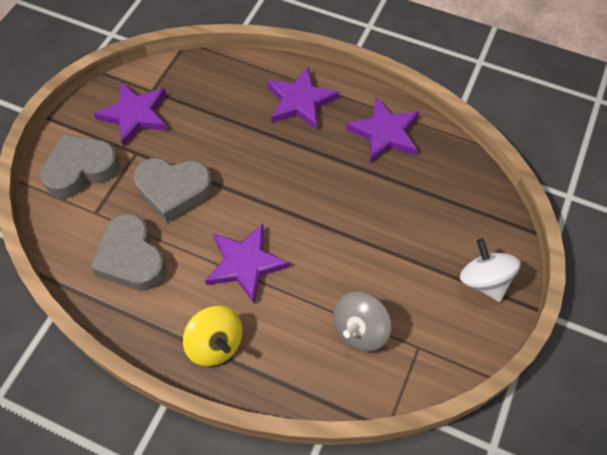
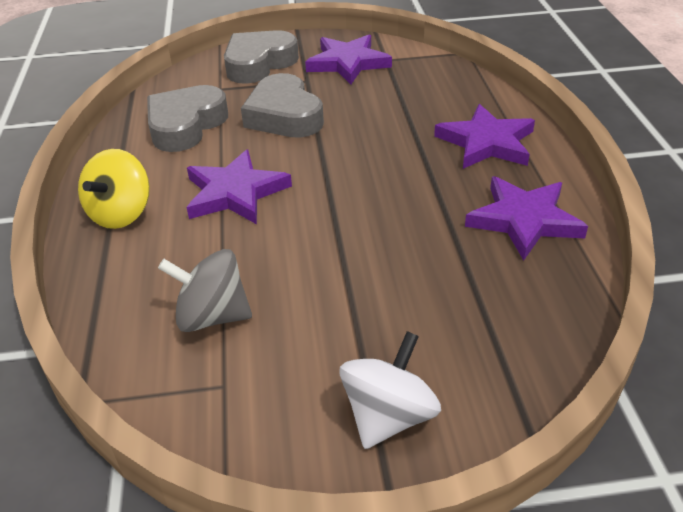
camera: 60 degrees right, 20 degrees down
grey heart [40,134,120,199] -> grey heart turned 75 degrees counterclockwise [224,30,299,84]

